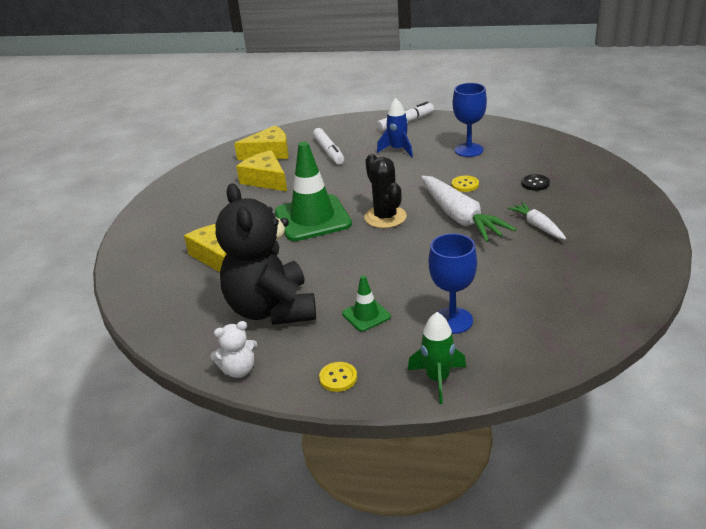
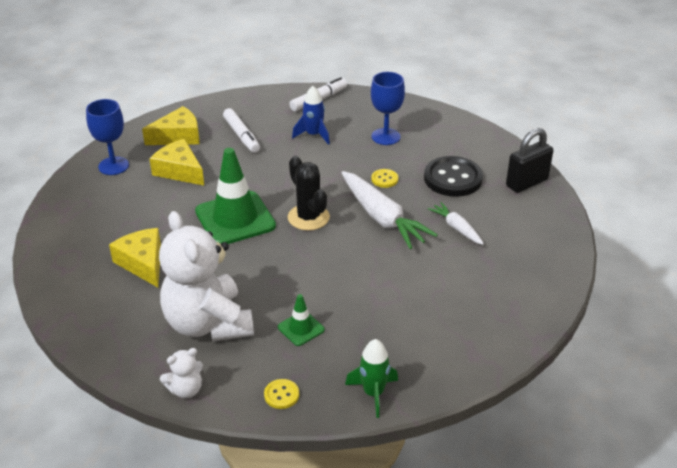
camera: 10 degrees left, 5 degrees up
black teddy bear [216,183,316,325] -> white teddy bear [159,211,254,342]
blue goblet [429,233,477,334] -> blue goblet moved to [86,99,129,175]
black button [521,174,550,191] -> black button [424,156,483,197], size x2.15
none -> black padlock [506,128,553,193]

